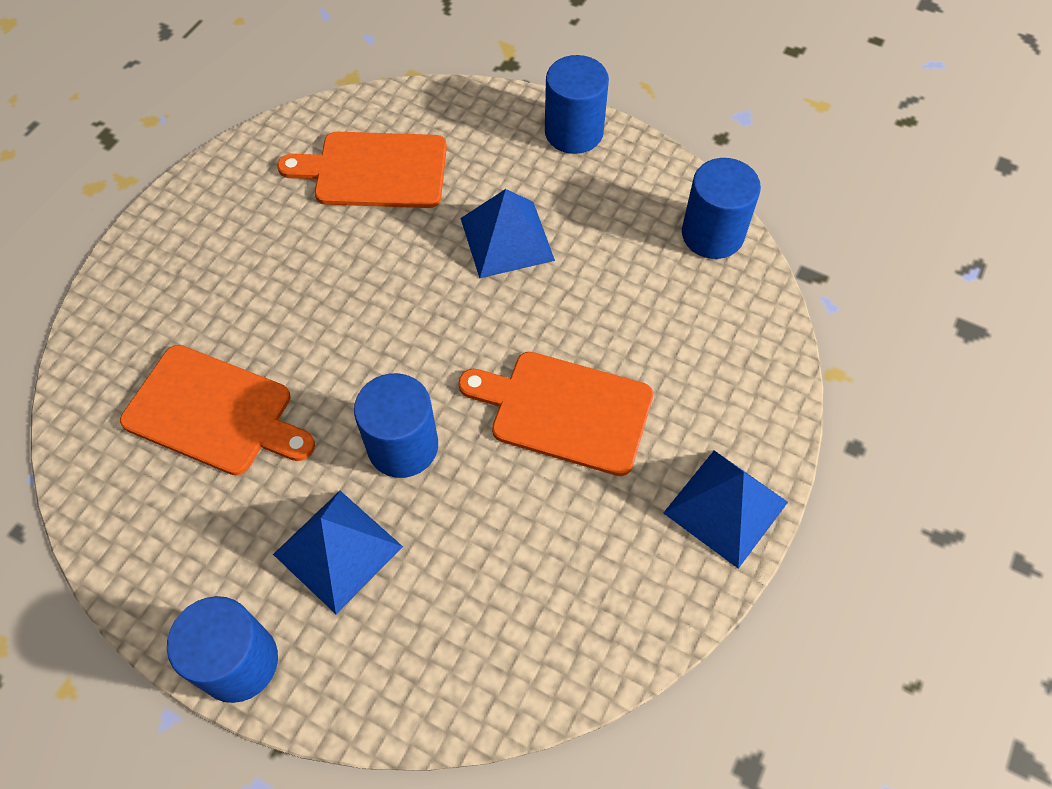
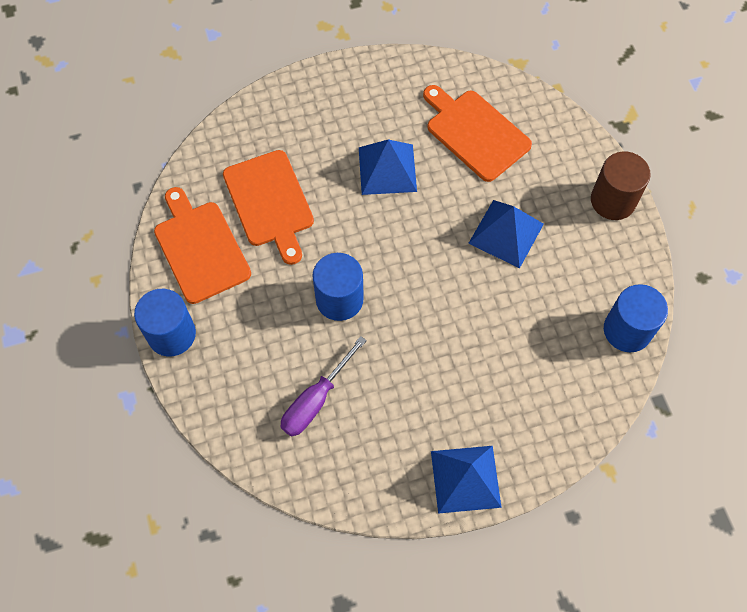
camera: 45 degrees right, 5 degrees up
blue pyramid [273,491,403,614] -> blue pyramid moved to [359,139,417,195]
orange cutting board [458,352,653,476] -> orange cutting board moved to [154,187,251,304]
blue cylinder [545,55,609,154] -> brown cylinder [591,151,651,220]
none -> purple screwdriver [280,336,367,437]

